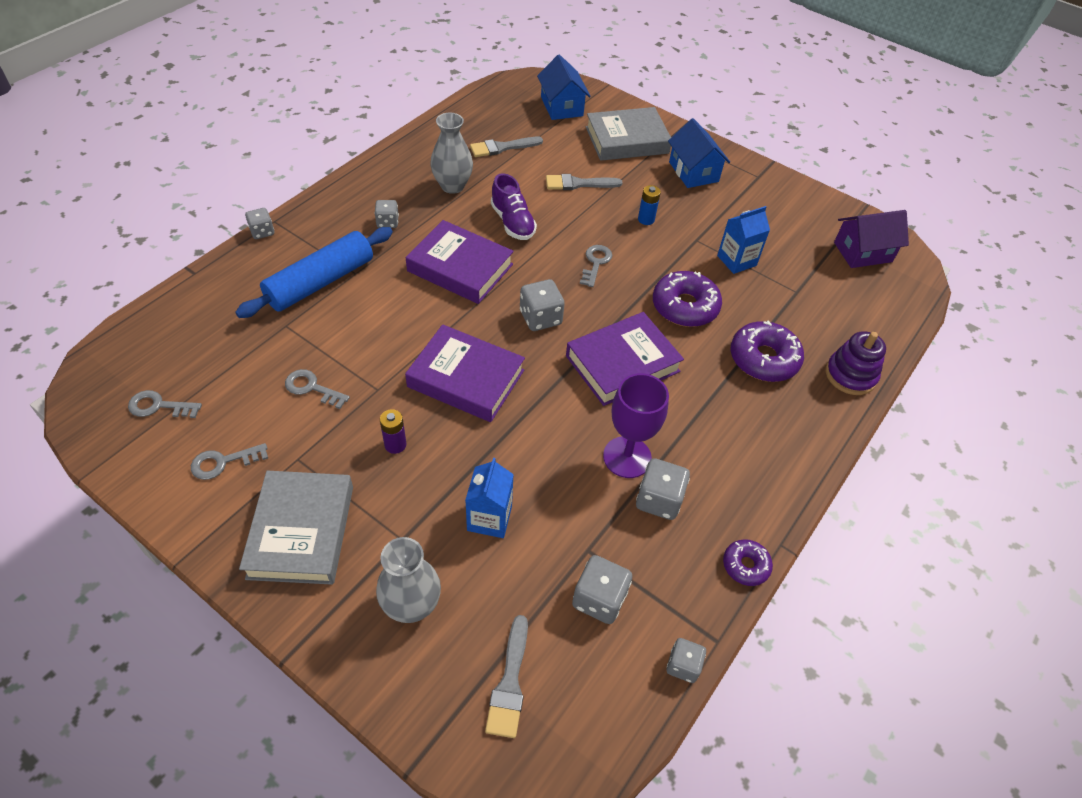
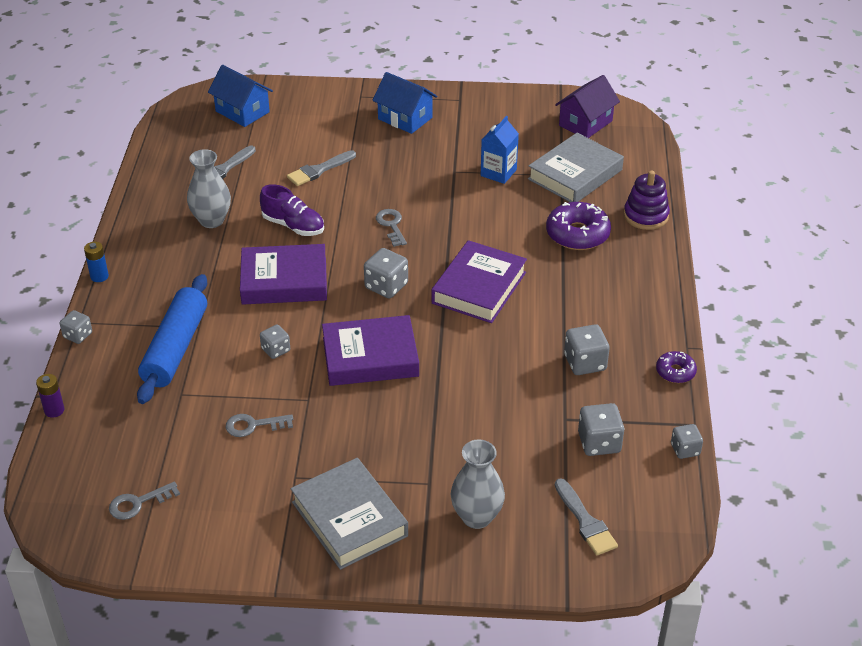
camera: 30 degrees left, 10 degrees down
grey key [191,443,268,480] -> none
grey dice [375,200,399,228] -> grey dice moved to [260,324,290,359]
purple battery [380,409,406,454] -> purple battery moved to [36,374,64,418]
blue carton [465,458,514,538] -> none
grey book [586,107,671,161] -> grey book moved to [528,133,624,202]
purple goblet [603,373,669,478] -> none
blue battery [638,185,661,225] -> blue battery moved to [84,242,109,282]
purple donut [653,271,722,327] -> none

